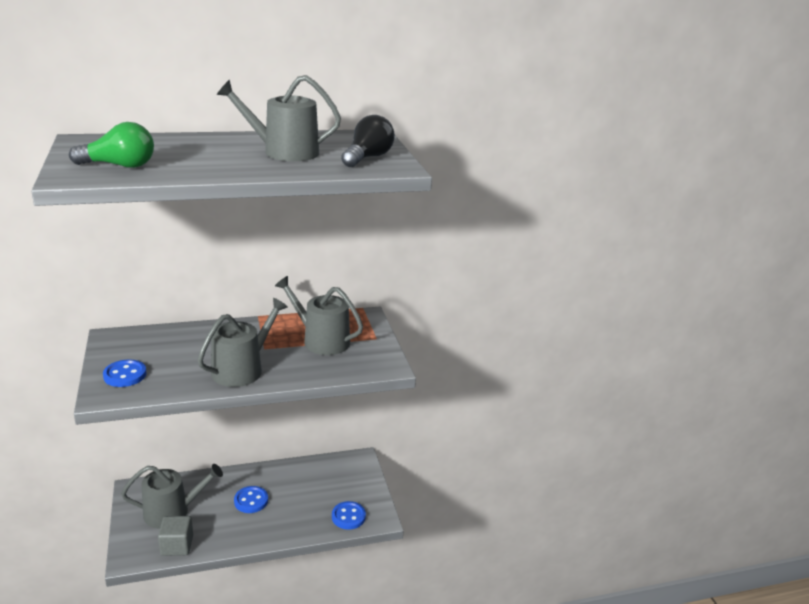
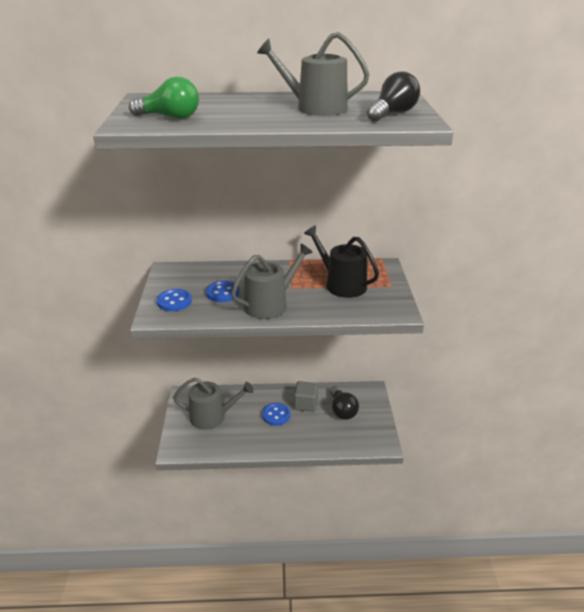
camera: 15 degrees right, 5 degrees up
grey cube [158,516,193,556] -> grey cube moved to [294,381,318,412]
grey watering can [275,276,363,355] -> black watering can [304,225,379,298]
blue button [332,501,366,530] -> blue button moved to [206,281,240,302]
none -> black light bulb [330,386,359,420]

